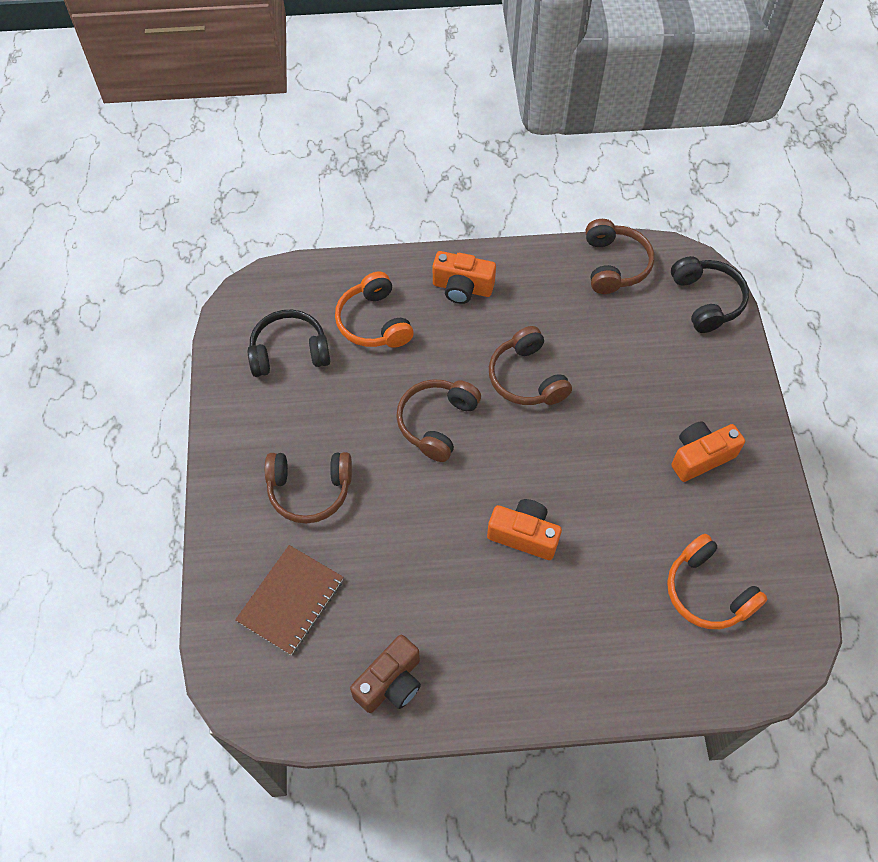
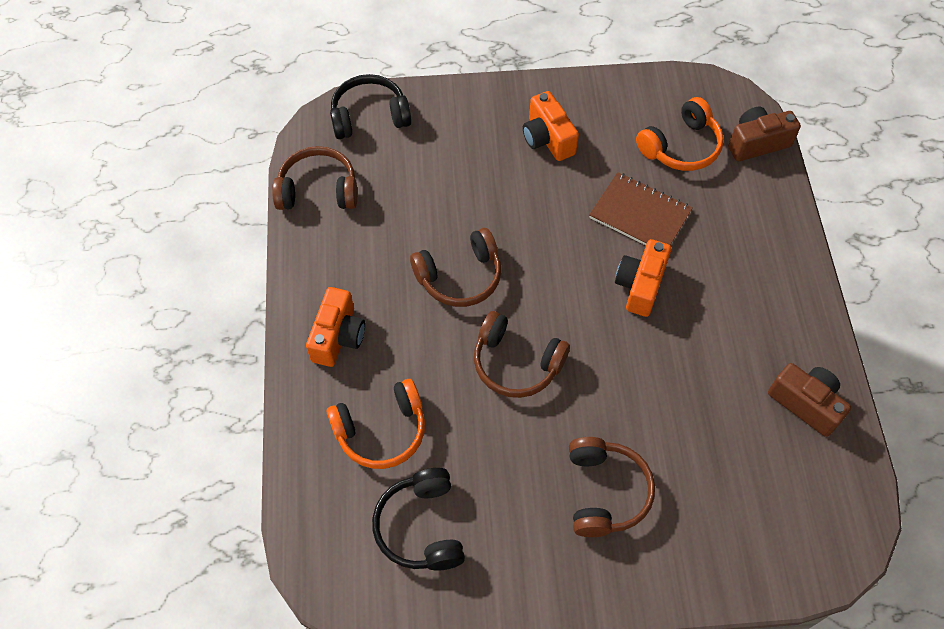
camera: 90 degrees left, 0 degrees up
brown notebook [235,545,344,655] -> brown notebook moved to [589,172,693,245]
none -> brown camera [728,106,801,161]

